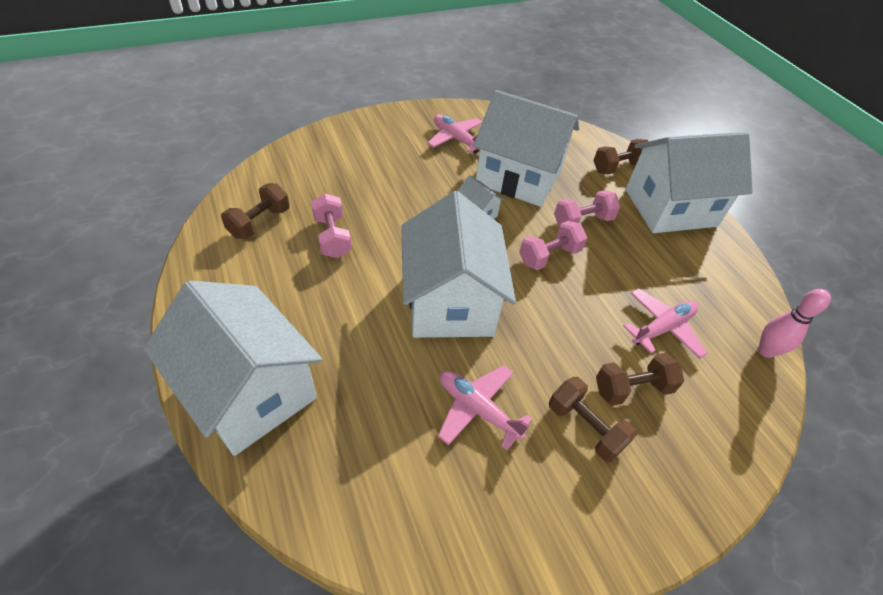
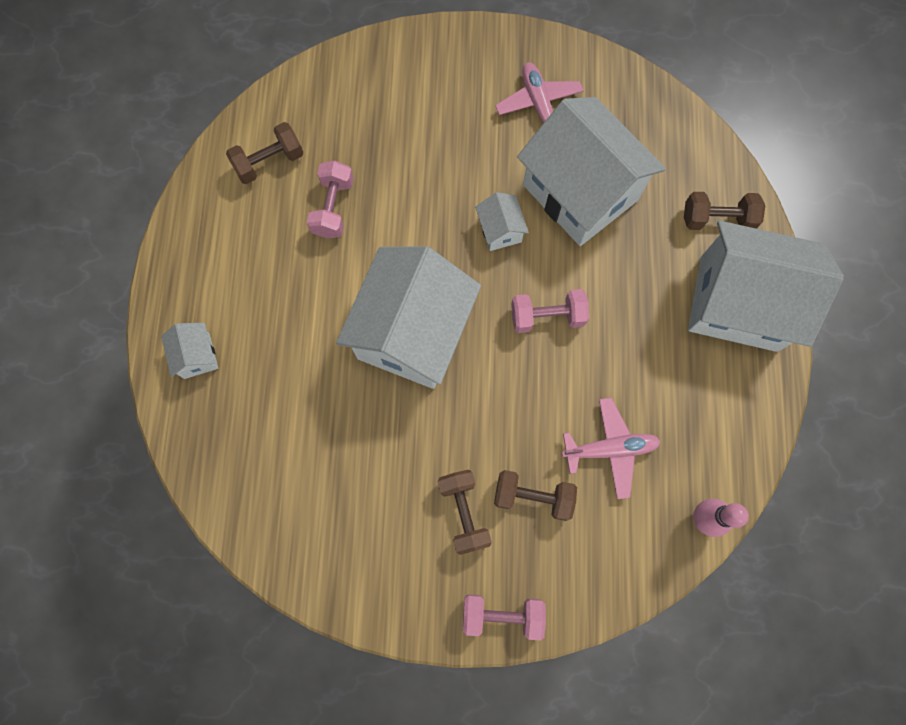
camera: 30 degrees right, 25 degrees up
white house [143,280,322,456] -> white house [161,323,218,379], size x0.42
pink plane [438,365,533,450] -> none
pink dumbbell [554,190,621,227] -> pink dumbbell moved to [463,595,546,641]

